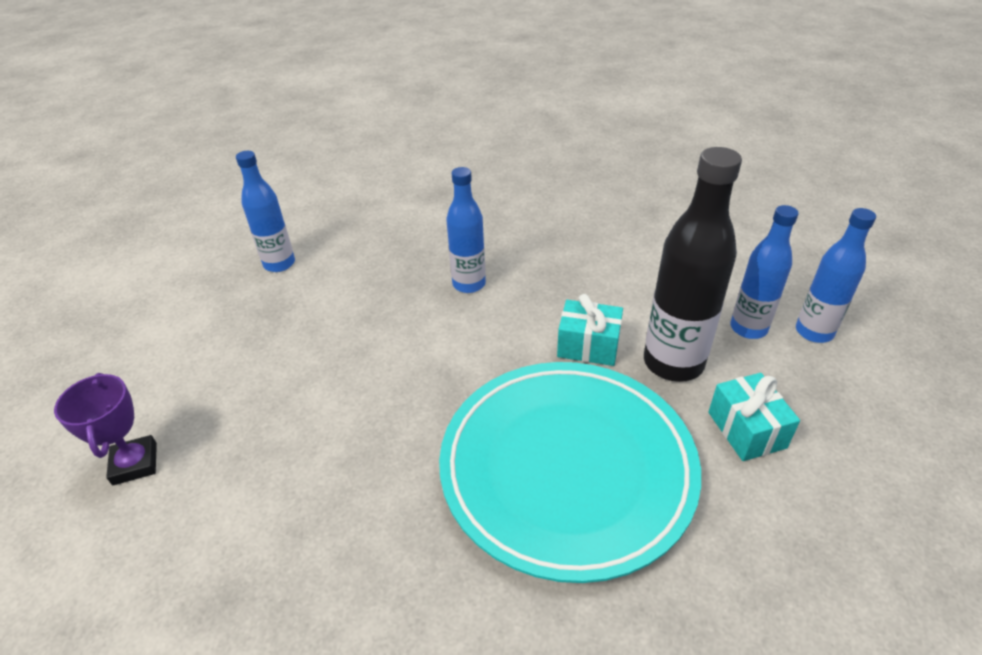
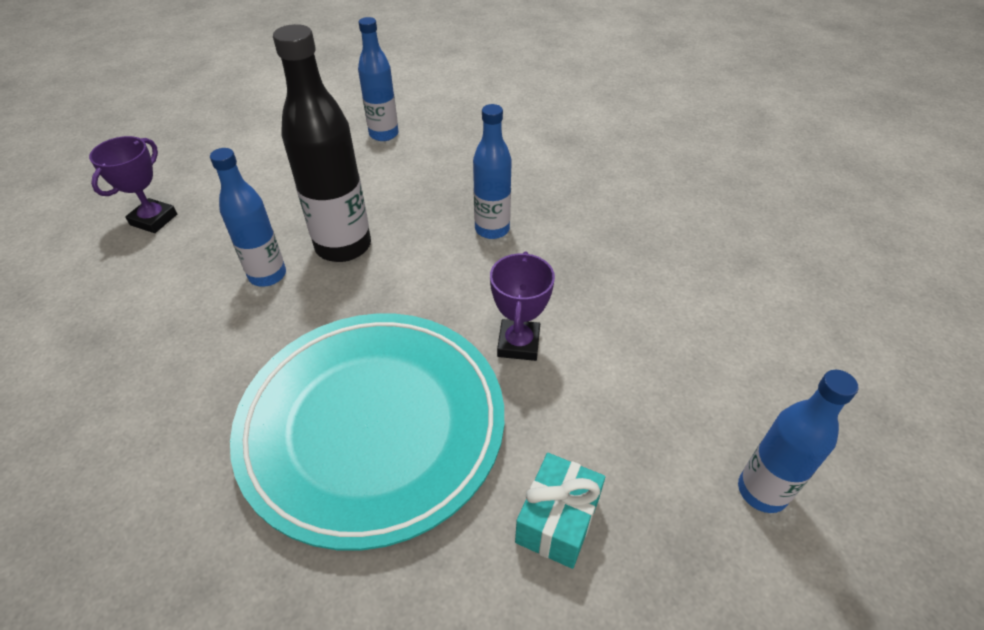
camera: 40 degrees right, 5 degrees up
turquoise gift [557,294,623,366] -> purple trophy [490,252,555,361]
black bottle [644,147,742,382] -> black bottle moved to [273,24,371,262]
blue bottle [730,205,799,339] -> blue bottle moved to [210,148,286,287]

